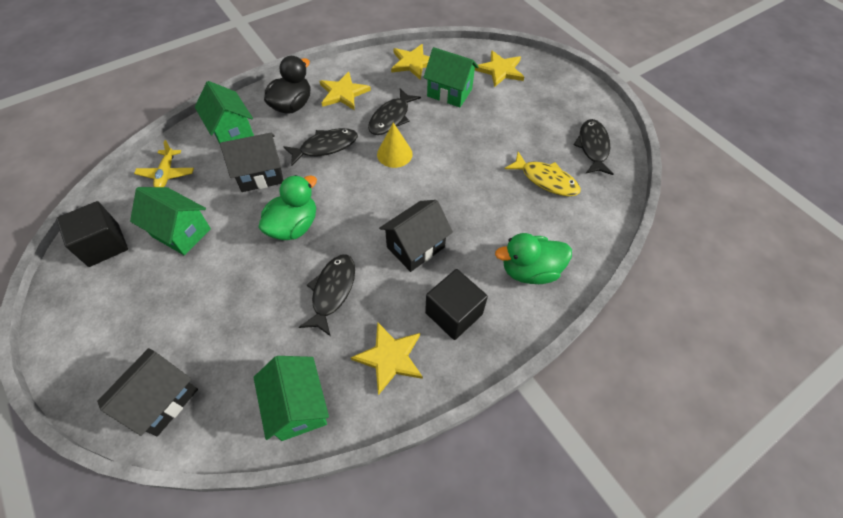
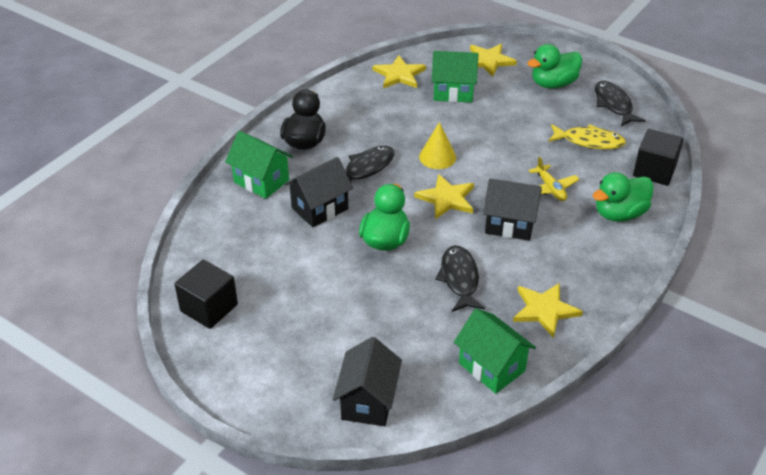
camera: 20 degrees left, 15 degrees down
green house [130,187,211,255] -> none
yellow plane [134,140,194,187] -> yellow plane moved to [529,156,580,201]
yellow star [320,72,371,110] -> yellow star moved to [414,174,474,219]
black fish [368,89,421,135] -> none
black house [379,200,453,272] -> black house turned 75 degrees clockwise [483,179,542,241]
black cube [425,269,488,340] -> black cube moved to [633,129,684,186]
none -> green duck [528,44,582,89]

